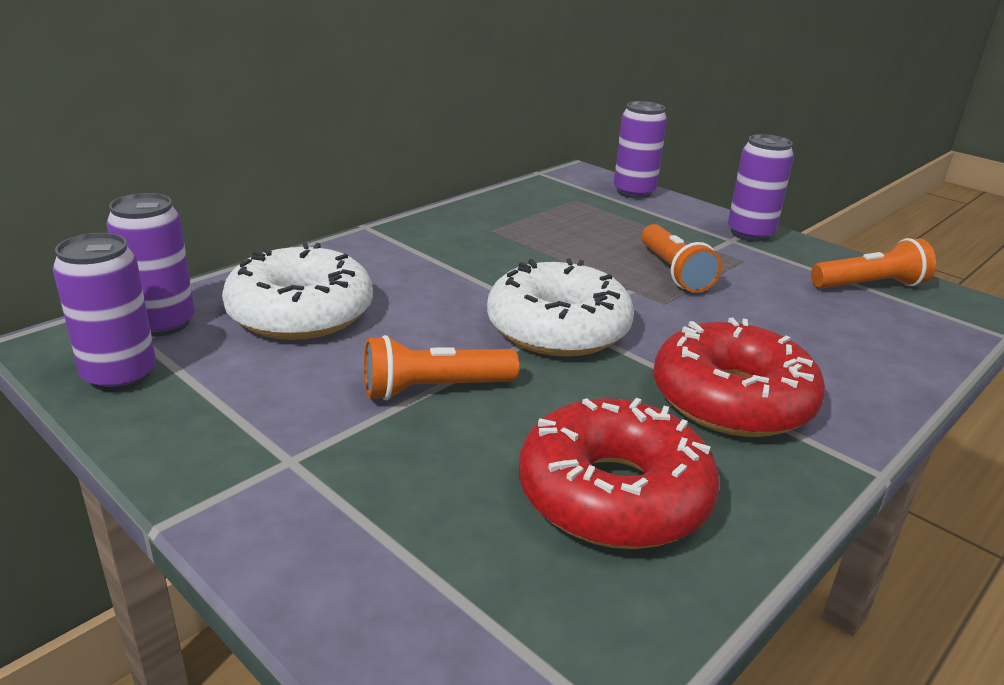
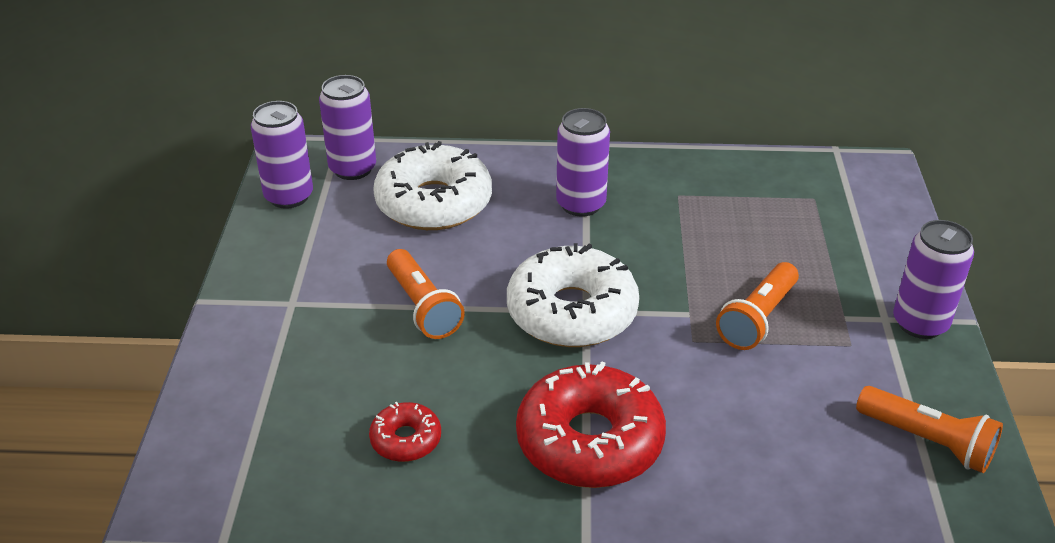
camera: 50 degrees right, 10 degrees up
orange flashlight [364,335,519,401] -> orange flashlight turned 150 degrees counterclockwise [387,249,465,339]
red donut [519,398,720,549] -> red donut [369,402,441,462], size x0.48
purple can [614,101,667,199] -> purple can moved to [556,108,610,217]

